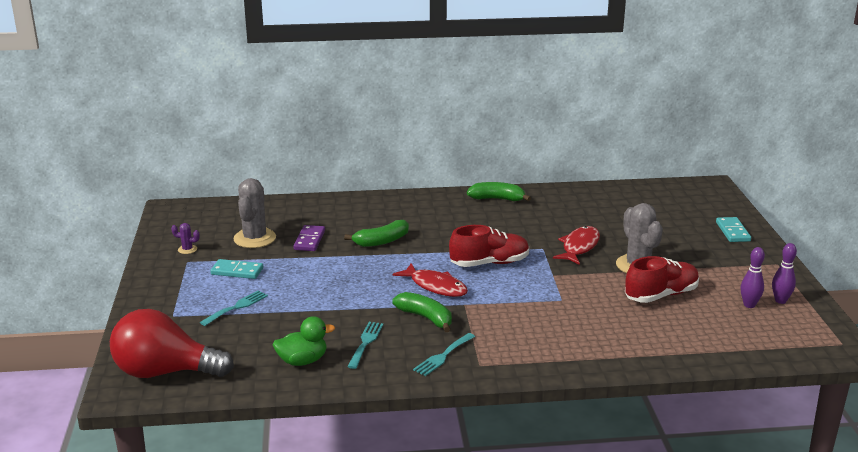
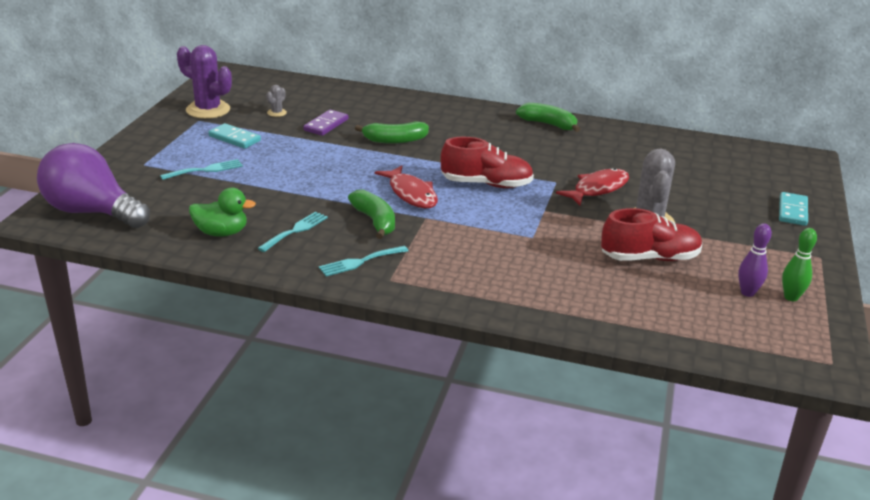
camera: 20 degrees right, 5 degrees up
red light bulb [110,309,234,378] -> purple light bulb [37,143,150,228]
purple cactus [171,223,200,254] -> purple cactus [177,45,232,119], size x2.25
grey cactus [233,178,276,248] -> grey cactus [266,85,287,117], size x0.44
purple bowling pin [772,243,797,304] -> green bowling pin [782,228,817,301]

